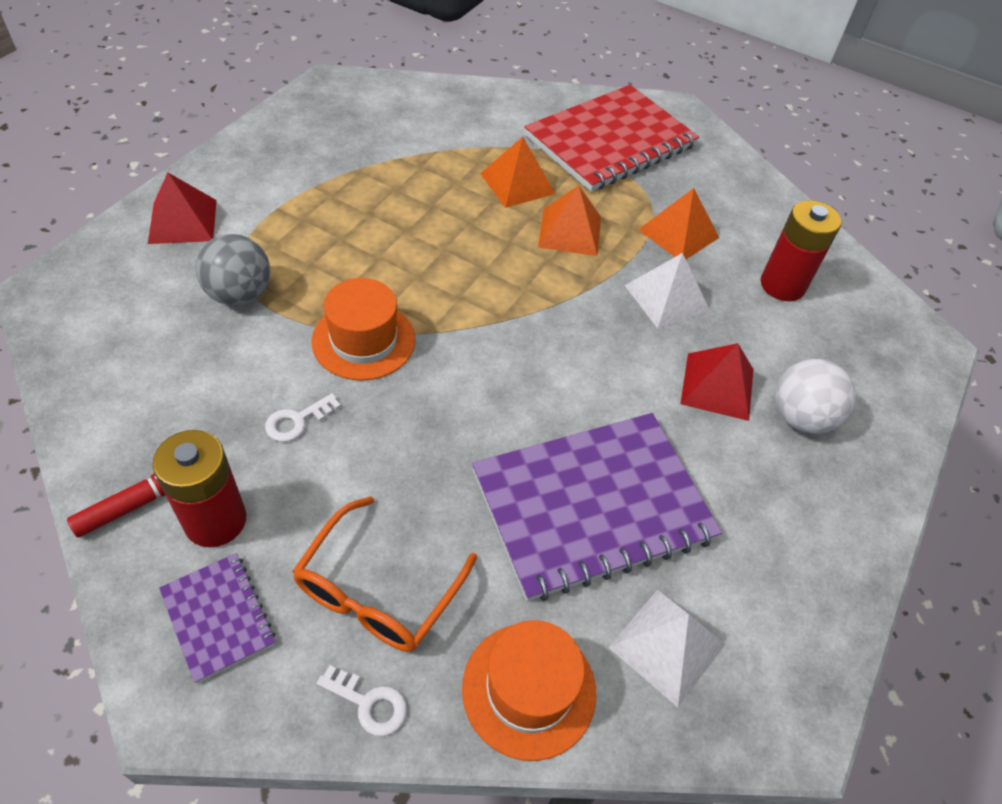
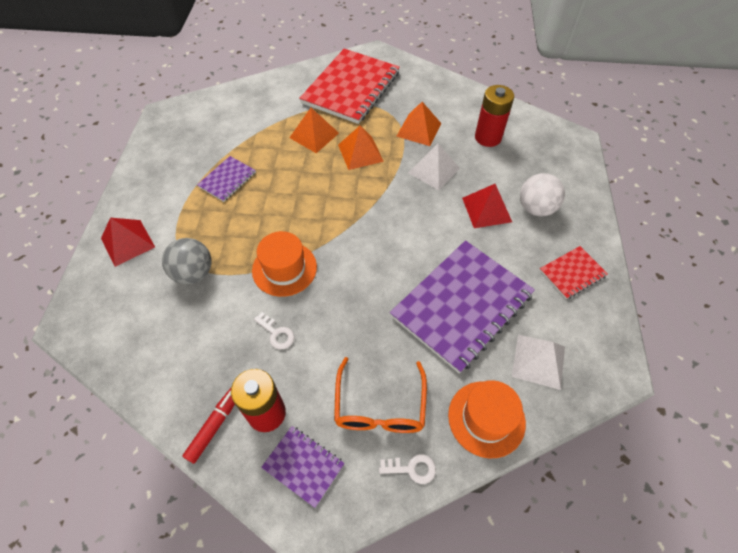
camera: 20 degrees left, 5 degrees up
white key [265,393,341,442] -> white key turned 75 degrees counterclockwise [254,312,294,349]
none -> purple notebook [197,156,256,202]
none -> red notebook [539,246,608,299]

